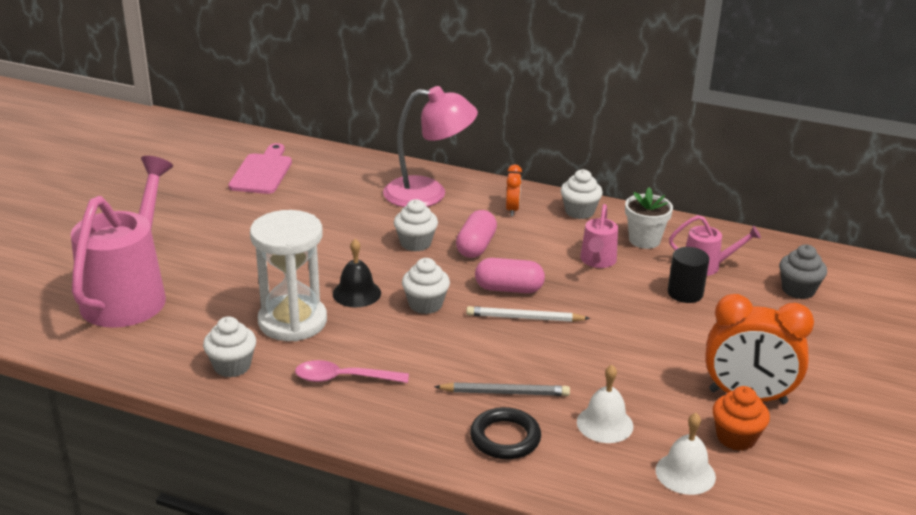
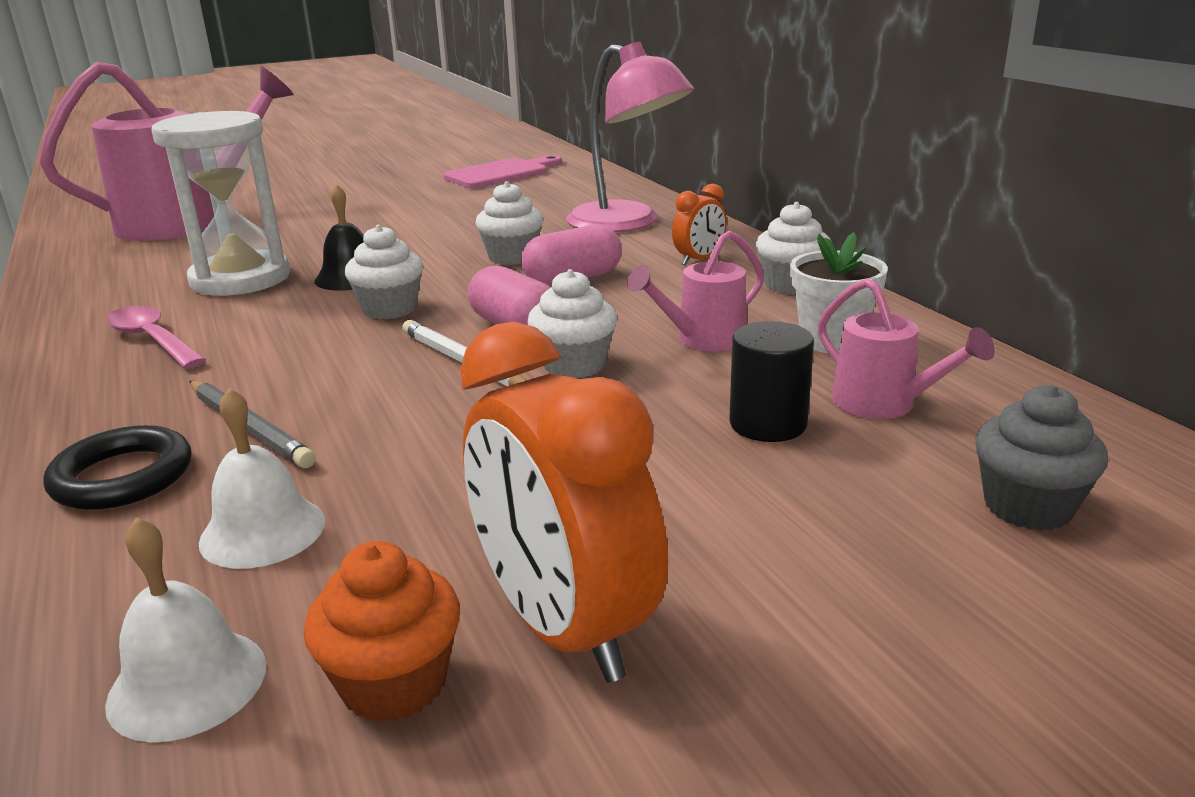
camera: 45 degrees right, 5 degrees down
white cupcake [203,317,256,377] -> white cupcake moved to [528,269,617,379]

